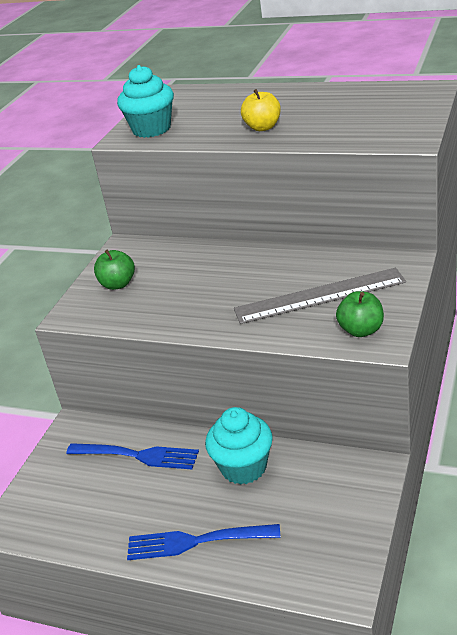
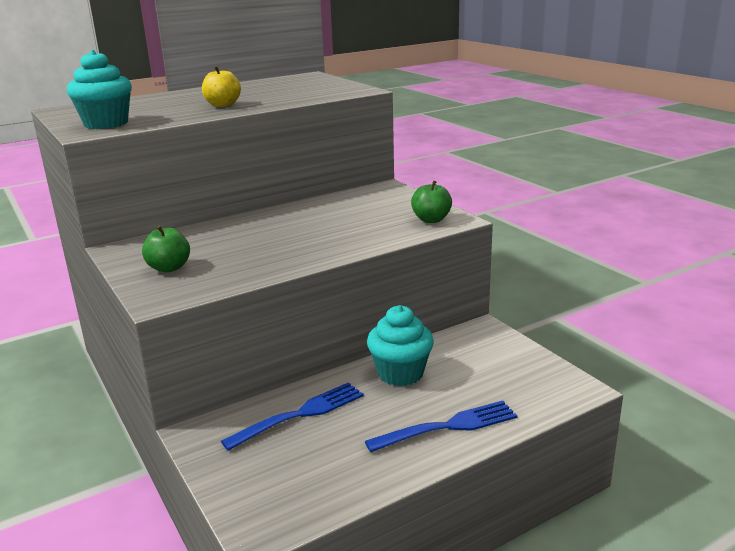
camera: 55 degrees left, 10 degrees down
blue fork [127,524,281,560] -> blue fork turned 150 degrees counterclockwise [365,401,518,452]
grey ruler [234,268,406,324] -> none

